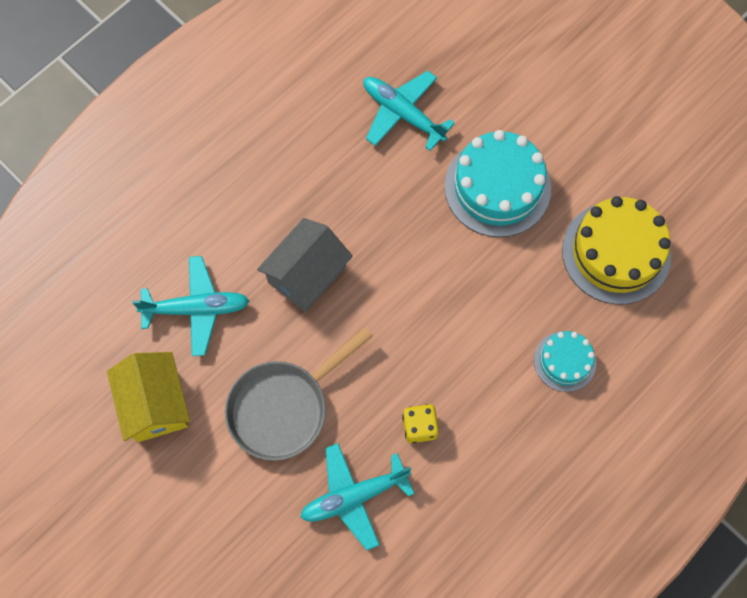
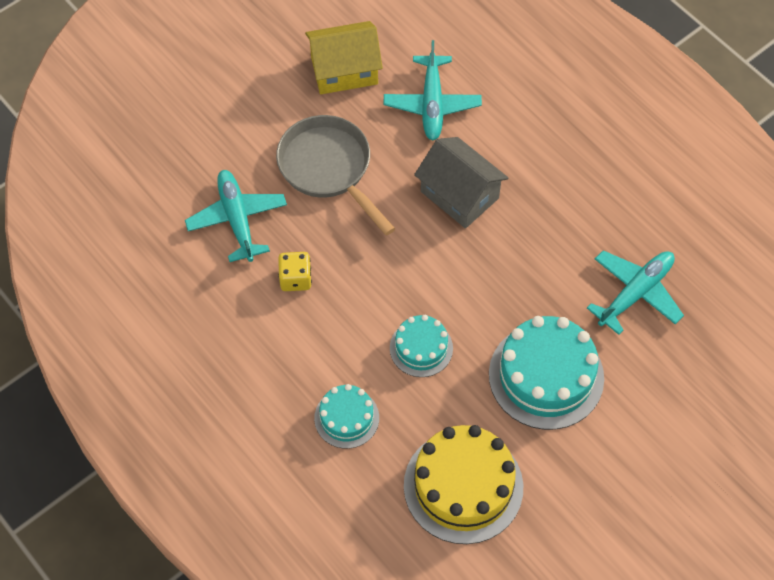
camera: 95 degrees right, 10 degrees down
none -> turquoise cake [390,315,453,377]

